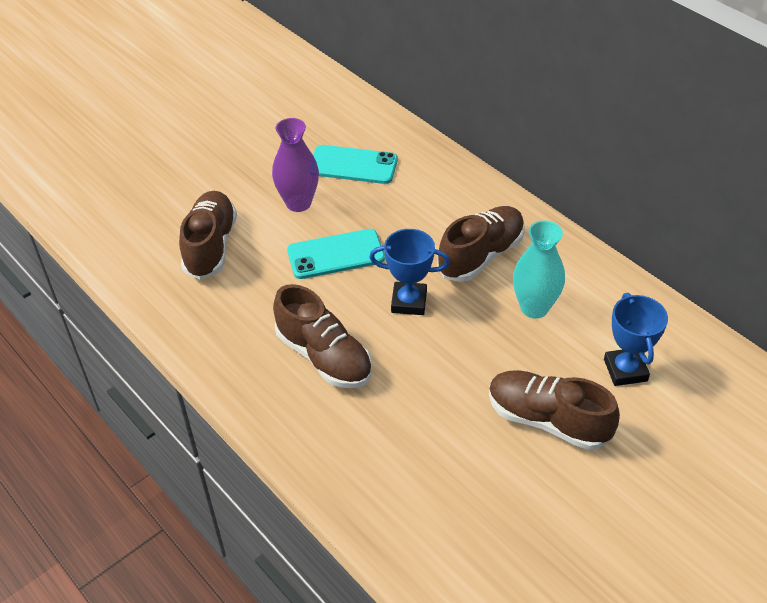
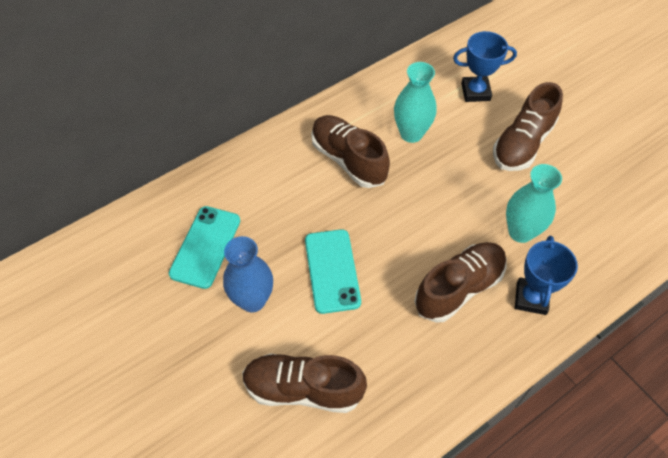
camera: 85 degrees left, 10 degrees up
purple vase [272,118,319,212] -> blue vase [223,236,273,312]
blue trophy [369,229,450,315] -> blue trophy moved to [515,236,578,315]
none -> turquoise vase [506,164,562,243]

